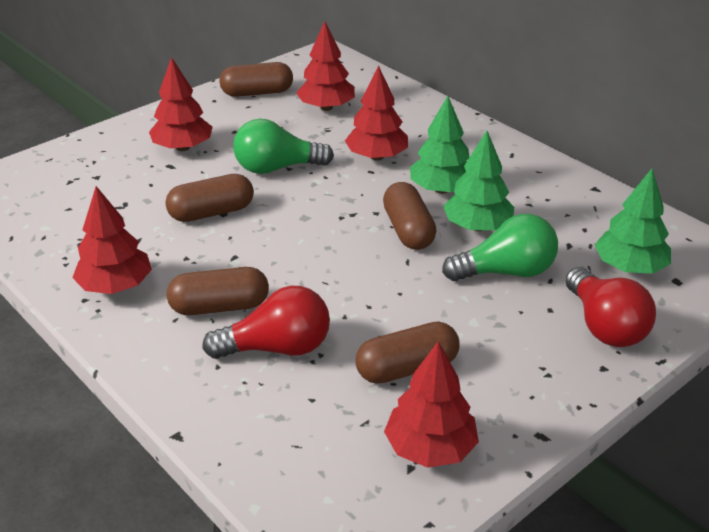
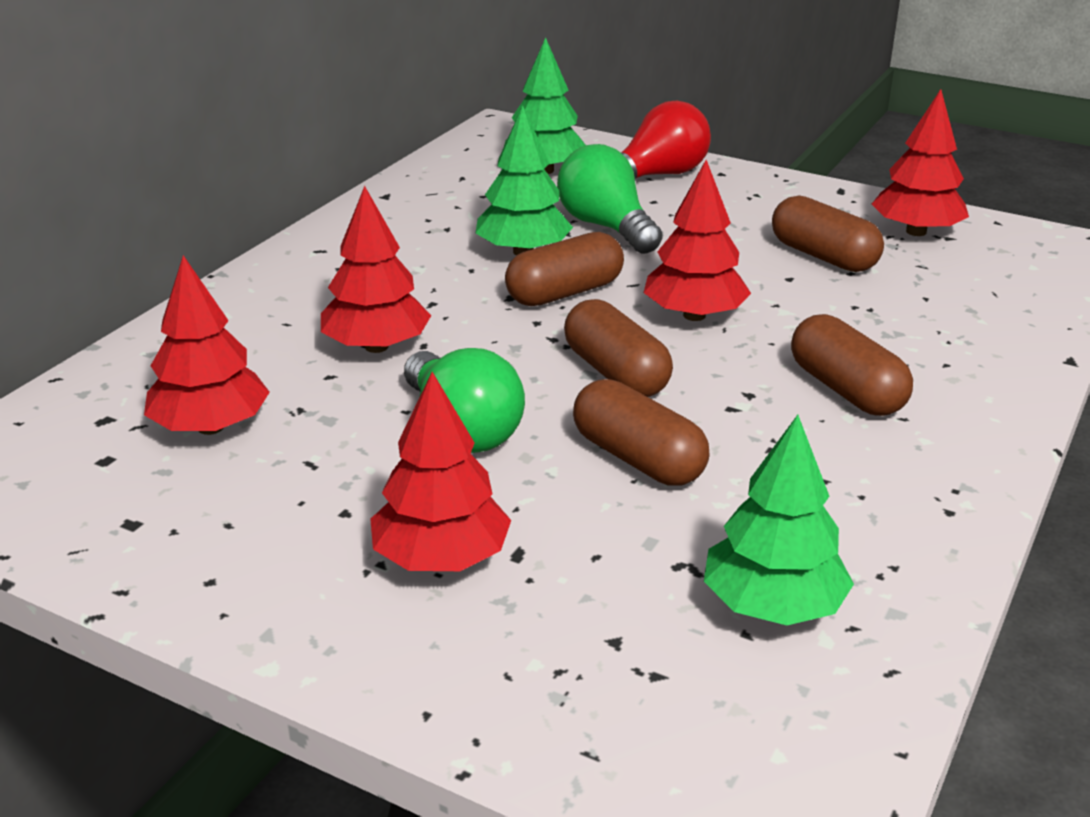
camera: 110 degrees left, 5 degrees down
red tree [72,186,152,294] -> red tree moved to [644,160,751,321]
red light bulb [202,286,330,359] -> none
brown capsule [219,62,293,97] -> brown capsule moved to [564,299,673,397]
green tree [410,96,469,194] -> green tree moved to [704,415,854,625]

